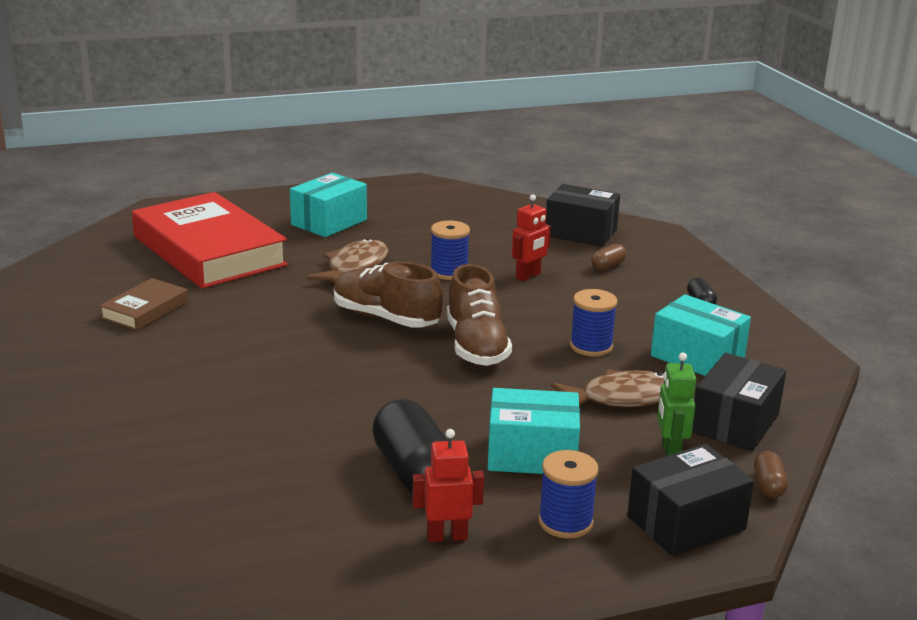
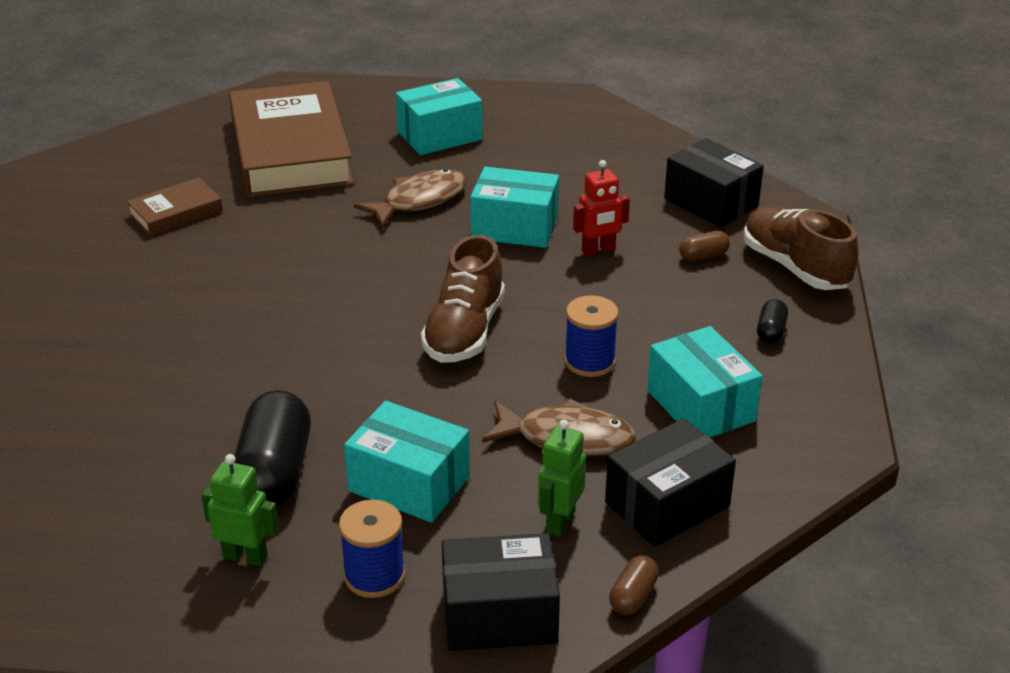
camera: 25 degrees right, 10 degrees up
red book [132,192,288,289] -> brown book [229,81,354,197]
brown shoe [334,262,443,328] -> brown shoe moved to [743,206,859,290]
red robot [412,429,484,542] -> green robot [201,454,279,567]
blue spool [430,220,470,280] -> turquoise box [470,167,559,248]

